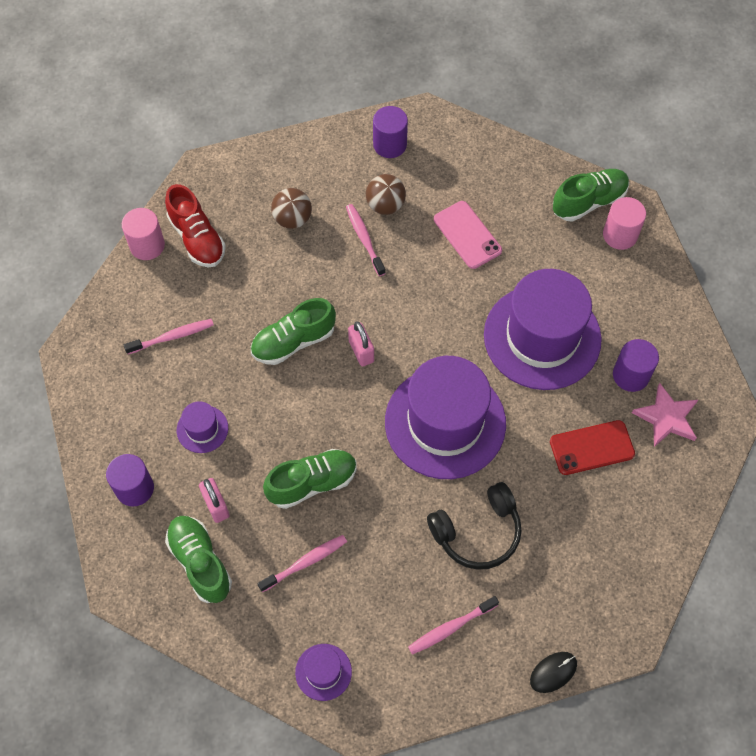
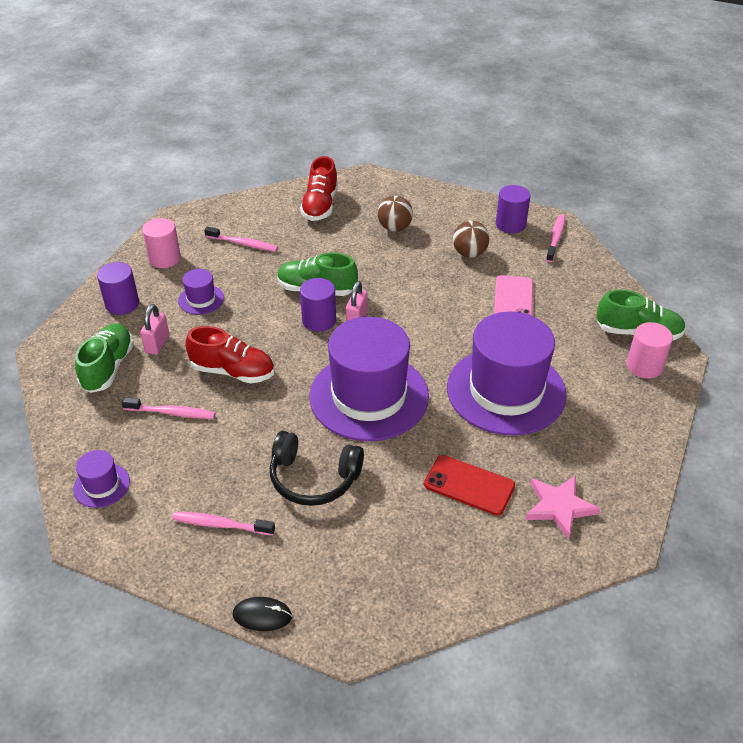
camera: 40 degrees right, 20 degrees down
pink cylinder [122,208,165,260] -> pink cylinder moved to [142,218,181,268]
green shoe [263,449,357,509] -> red shoe [185,326,274,383]
pink toothbrush [346,204,385,276] -> pink toothbrush moved to [546,214,565,262]
purple cylinder [613,339,659,392] -> purple cylinder moved to [300,278,336,332]

